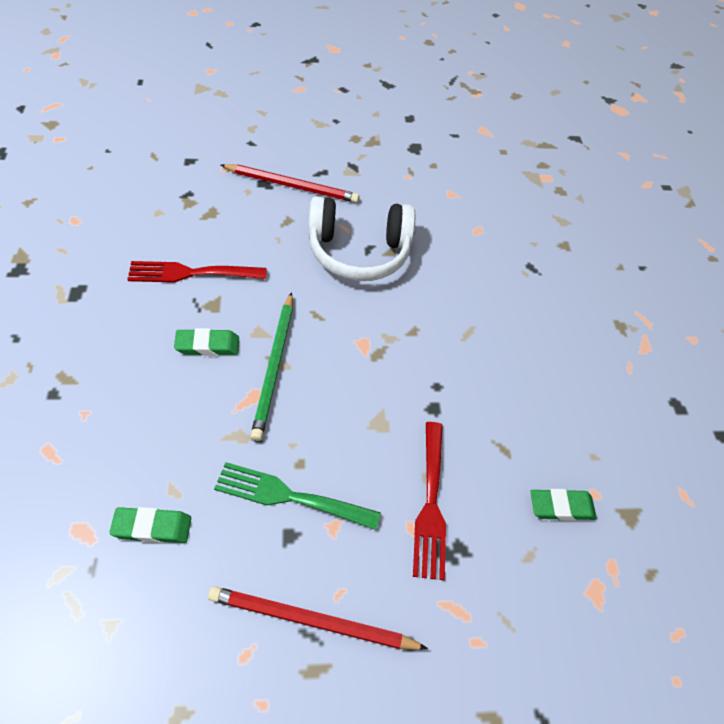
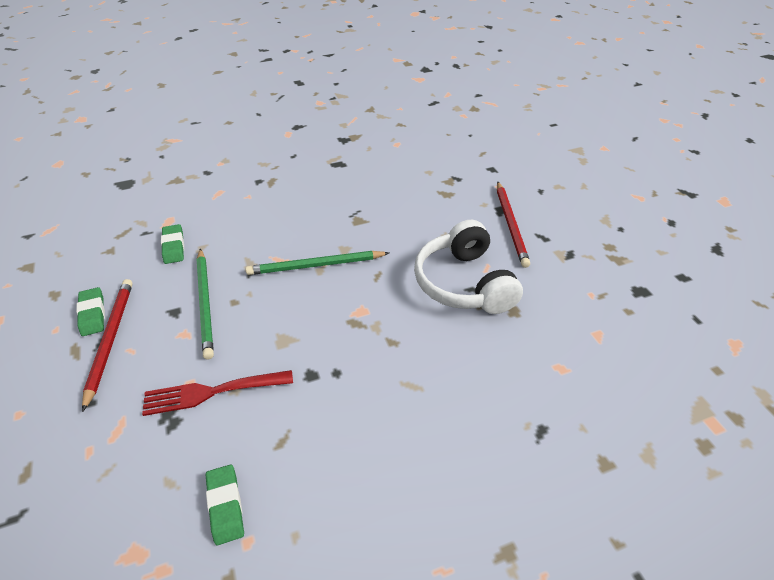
camera: 80 degrees right, 10 degrees down
red fork [127,261,266,283] -> none
green eraser [174,328,239,356] -> green eraser moved to [76,287,105,336]
green fork [214,462,381,530] -> green pencil [197,248,214,360]

